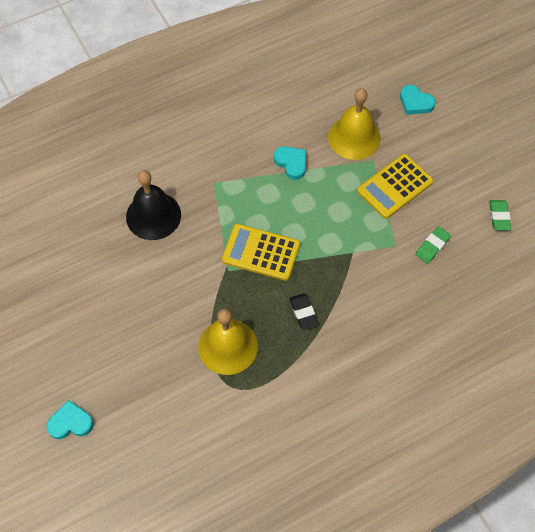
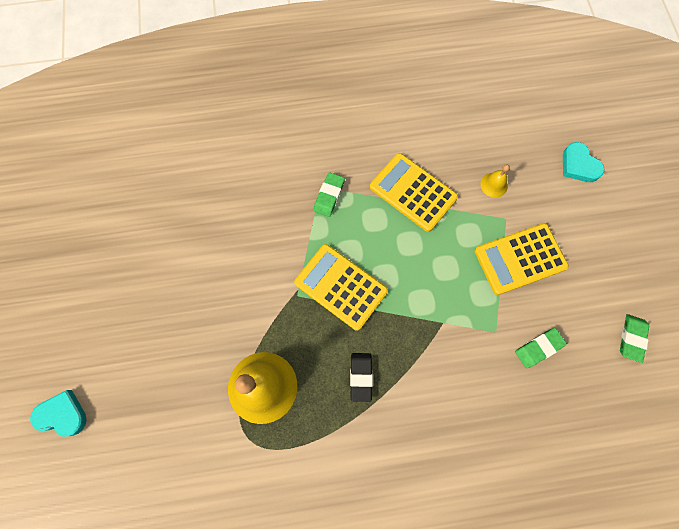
camera: 20 degrees right, 10 degrees up
black bell [126,170,181,240] -> none
turquoise heart [274,146,306,180] -> yellow calculator [370,153,458,232]
yellow bell [328,88,381,160] -> yellow bell [480,165,510,198], size x0.44
none -> green eraser [314,172,345,217]

